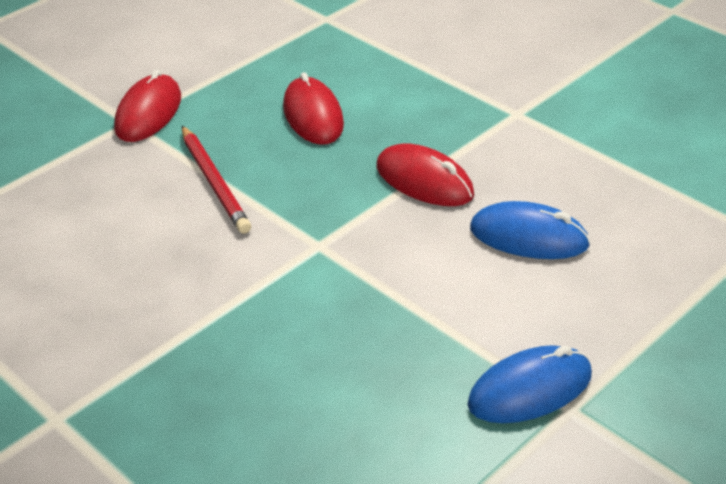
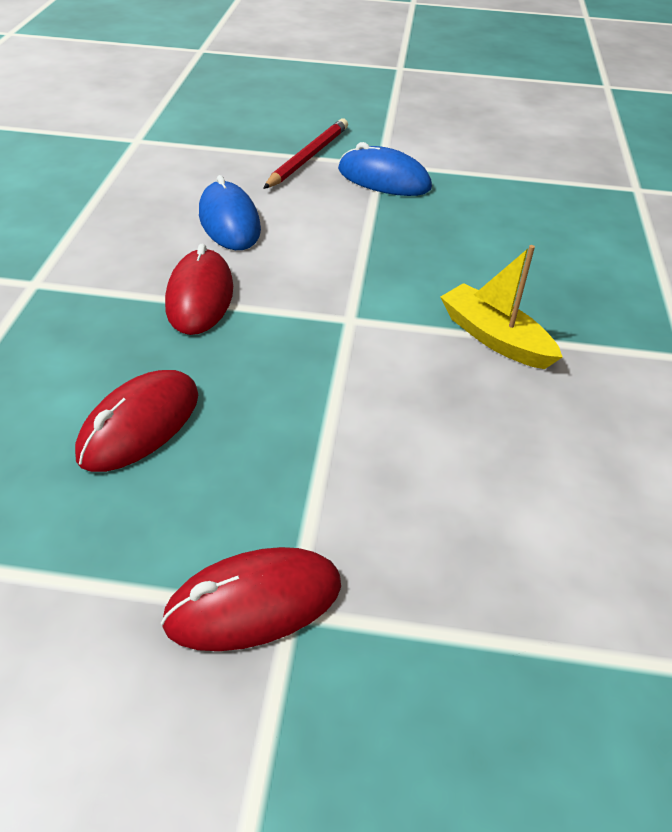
camera: 130 degrees left, 5 degrees up
red pencil [182,126,251,234] -> red pencil moved to [263,119,348,189]
none -> yellow boat [440,245,563,369]

